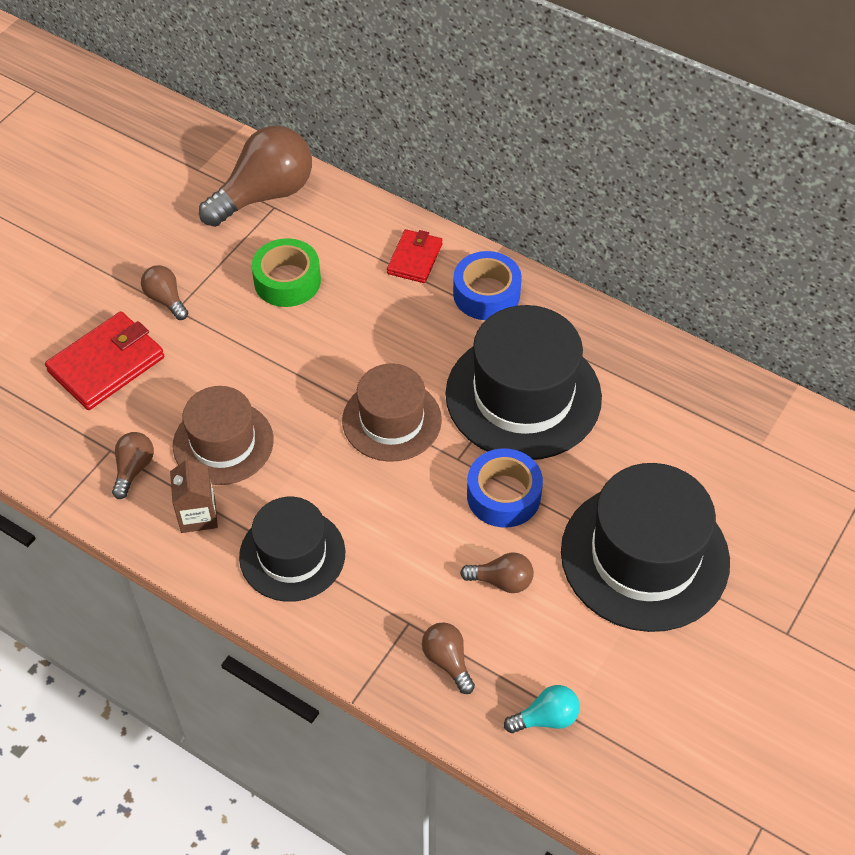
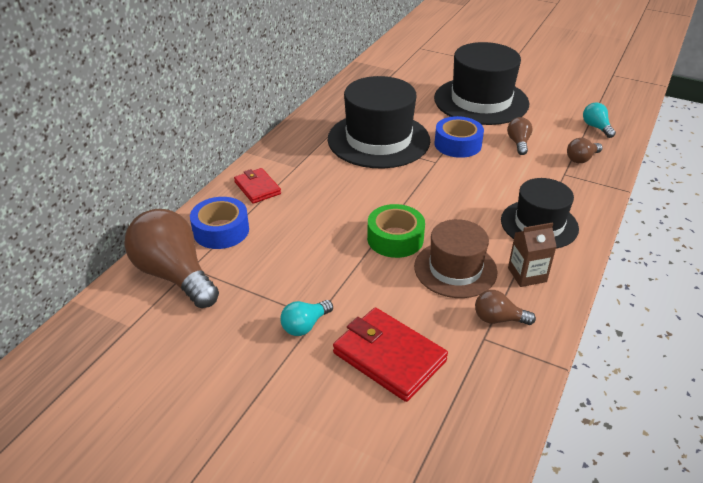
camera: 95 degrees left, 15 degrees down
brown light bulb [141,265,188,320] -> turquoise light bulb [281,300,333,336]
green tape [252,238,321,307] -> green tape moved to [367,204,425,258]
brown hat [342,363,442,462] -> none
red wallet [387,229,443,283] -> red wallet turned 45 degrees clockwise [234,168,281,204]
blue tape [453,251,522,320] -> blue tape moved to [190,197,249,249]

